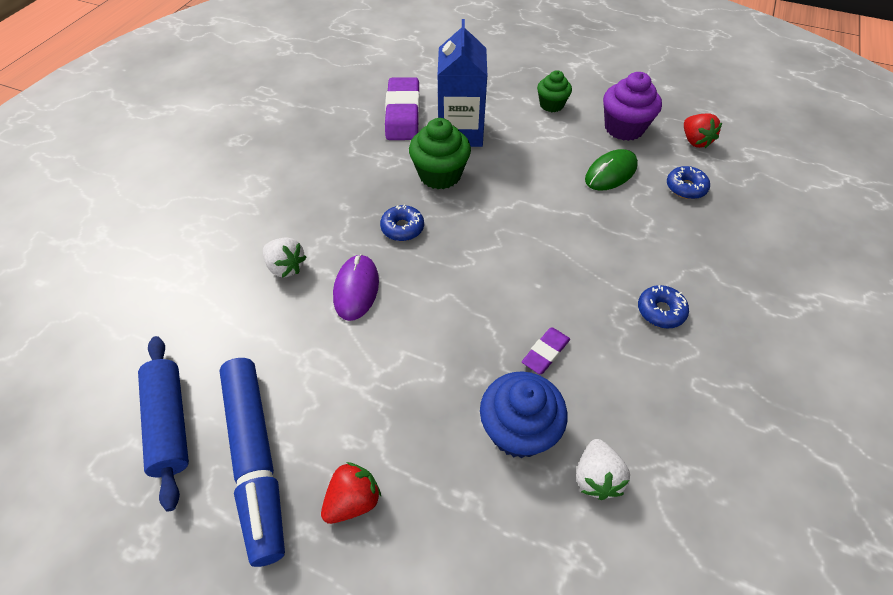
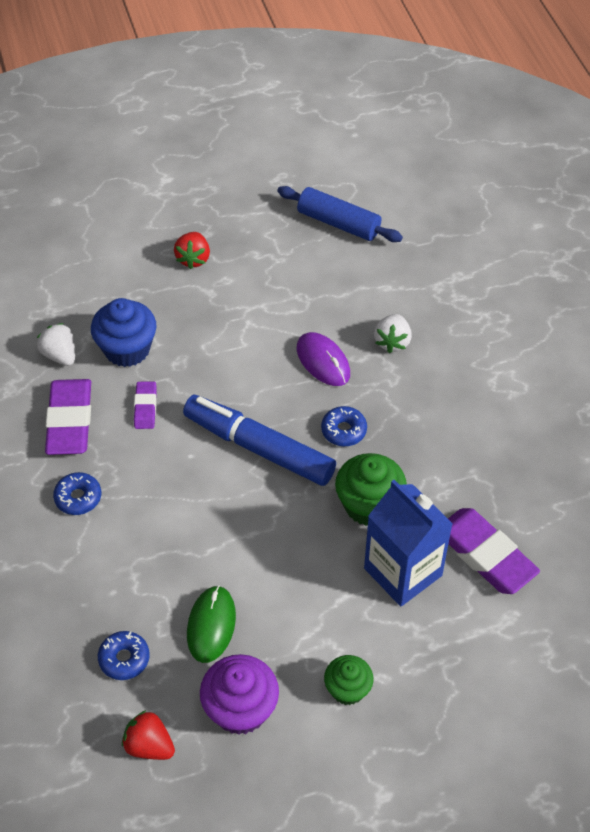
camera: 140 degrees right, 0 degrees up
blue marker [219,358,285,567] -> blue marker moved to [183,395,336,486]
white strawberry [263,237,306,277] -> white strawberry turned 75 degrees counterclockwise [374,314,412,353]
none -> purple eraser [45,379,91,455]

